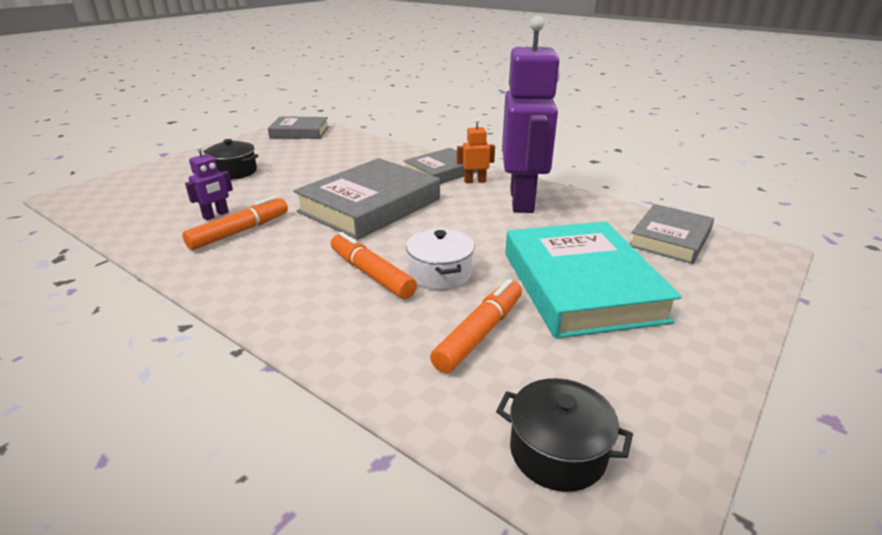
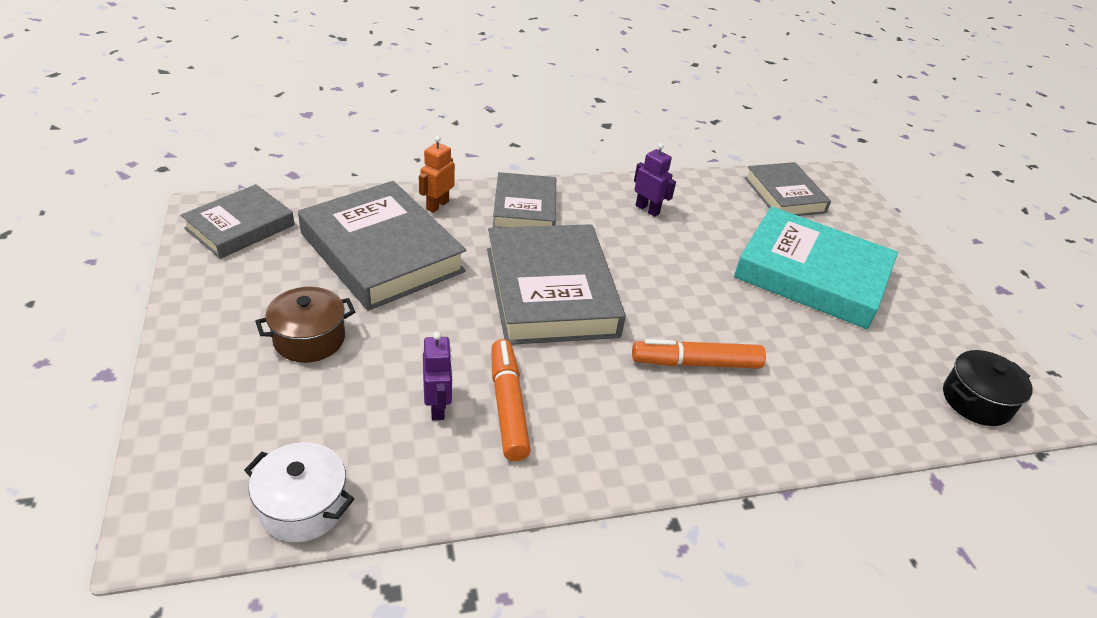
camera: 55 degrees left, 10 degrees up
black pot [203,139,258,180] -> brown pot [255,287,355,363]
white pot [406,229,474,290] -> white pot moved to [244,442,354,542]
orange marker [430,279,522,373] -> none
orange robot [457,118,495,183] -> orange robot moved to [419,136,455,213]
purple robot [502,15,560,213] -> purple robot [634,143,676,217], size x0.41
none -> grey book [298,181,466,311]

